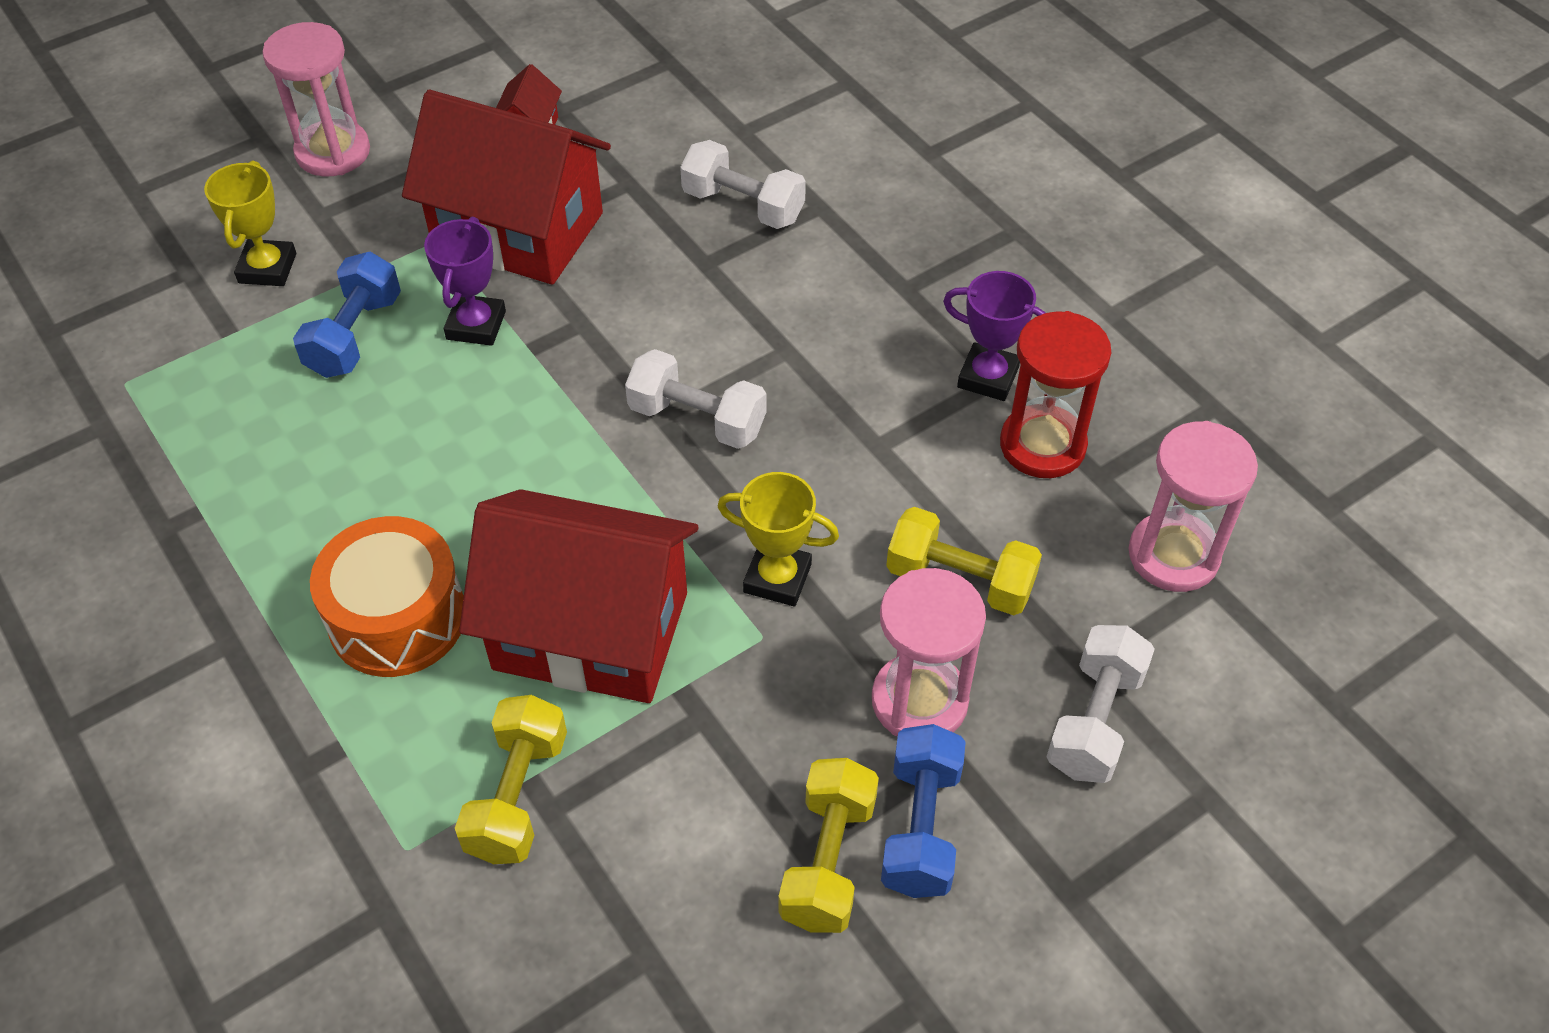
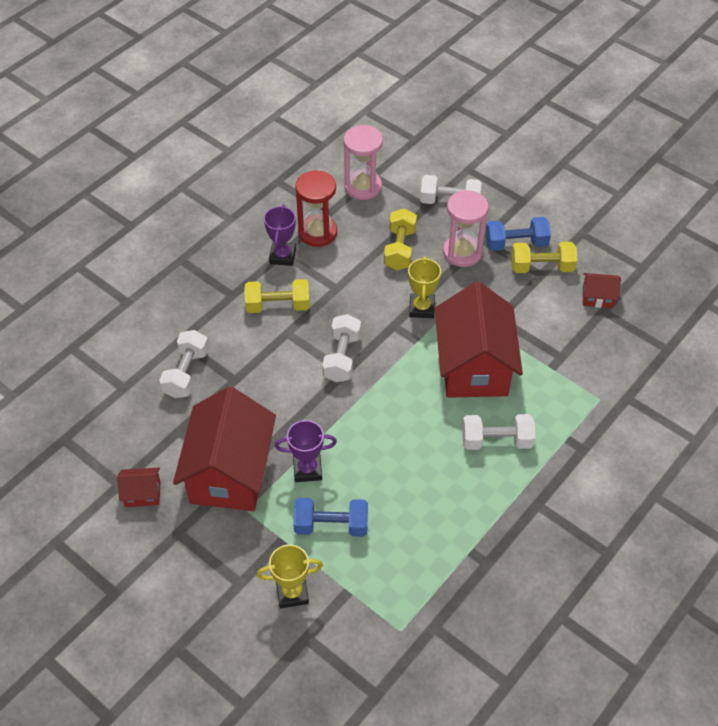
camera: 105 degrees left, 0 degrees up
pink hourglass [263,22,370,176] -> none
orange drum [310,516,464,677] -> white dumbbell [462,414,535,450]
yellow dumbbell [455,695,567,864] -> yellow dumbbell moved to [244,279,310,313]
none -> red house [583,273,621,308]

